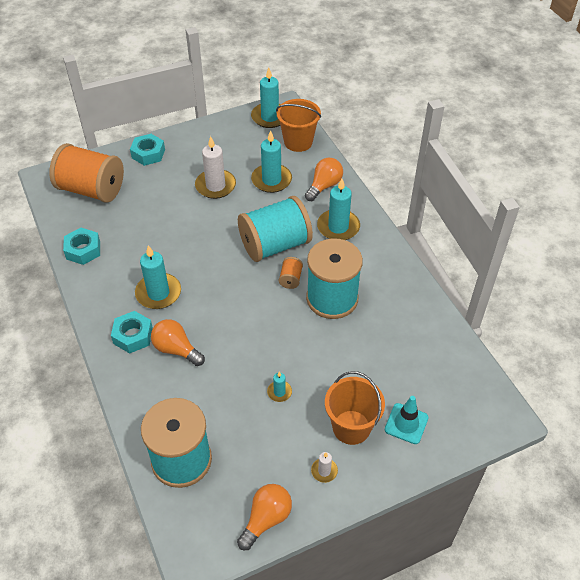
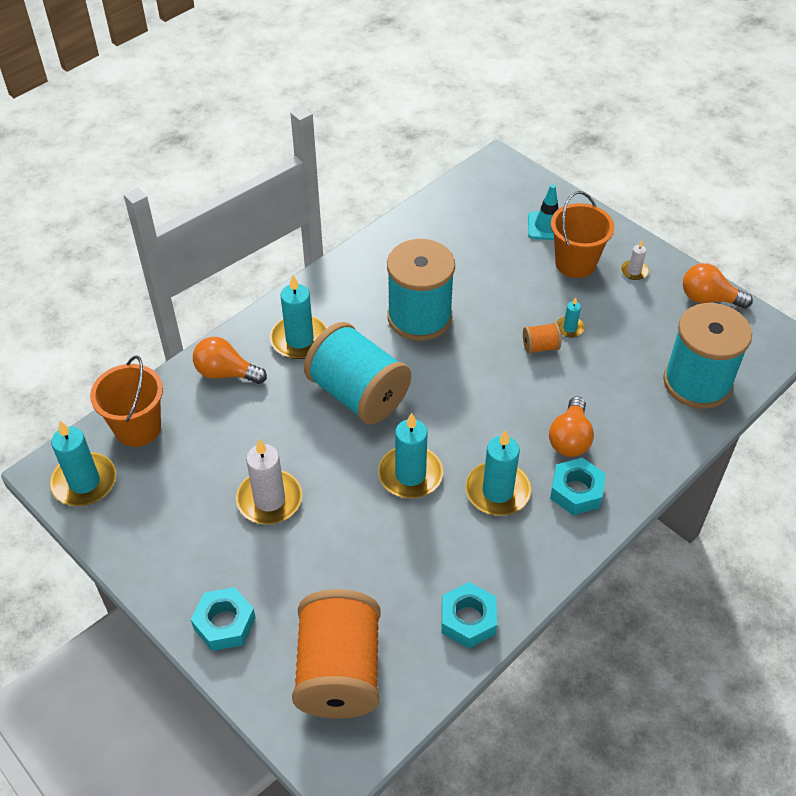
camera: 110 degrees left, 0 degrees up
turquoise candle [251,130,292,193] -> turquoise candle moved to [378,413,443,498]
orange spool [279,257,303,289] -> orange spool moved to [523,323,561,354]

